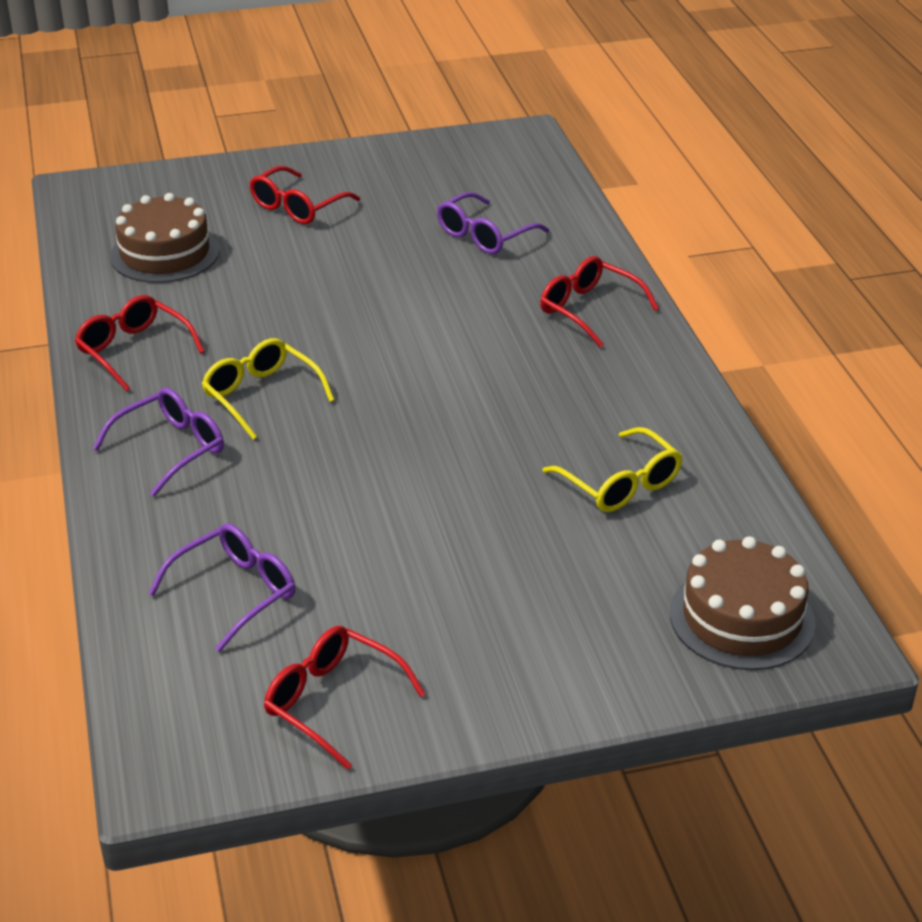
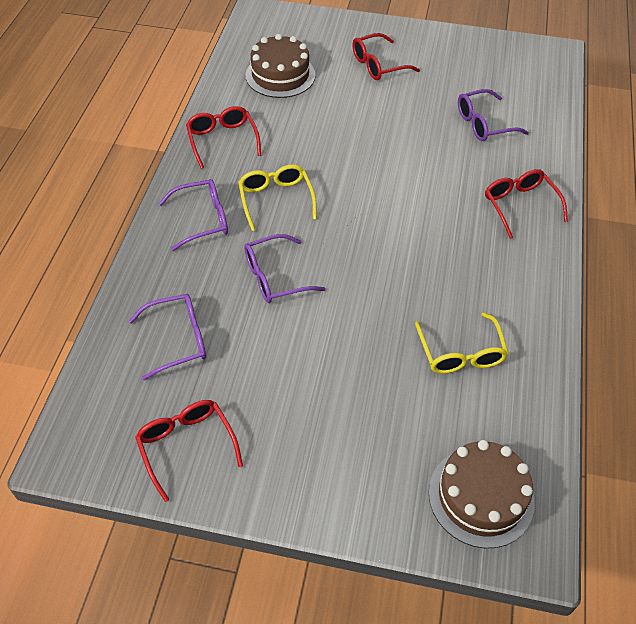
camera: 25 degrees right, 15 degrees up
none -> purple glasses [244,234,326,303]

